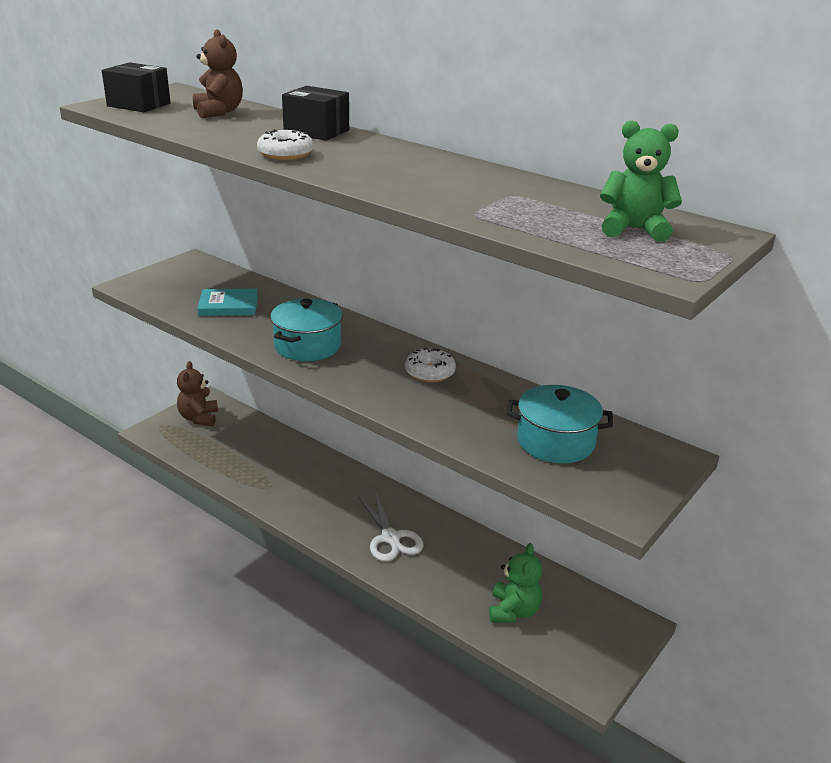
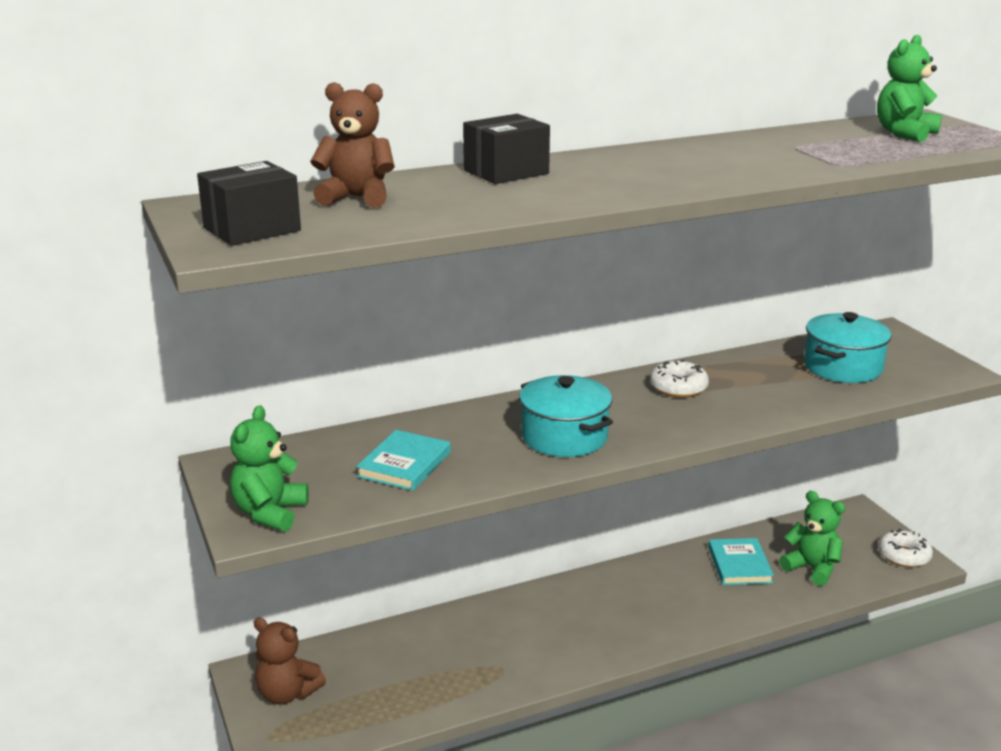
camera: 60 degrees left, 5 degrees down
white donut [257,129,314,160] -> white donut moved to [878,529,933,567]
white scissors [358,491,423,562] -> none
none -> green teddy bear [230,405,309,532]
none -> turquoise book [708,538,774,585]

